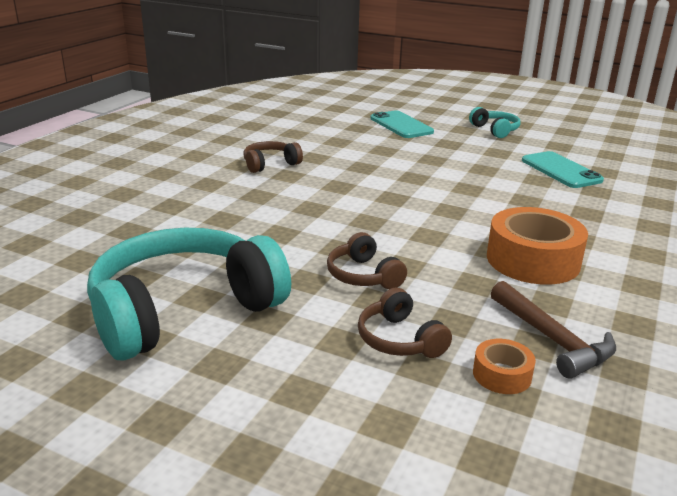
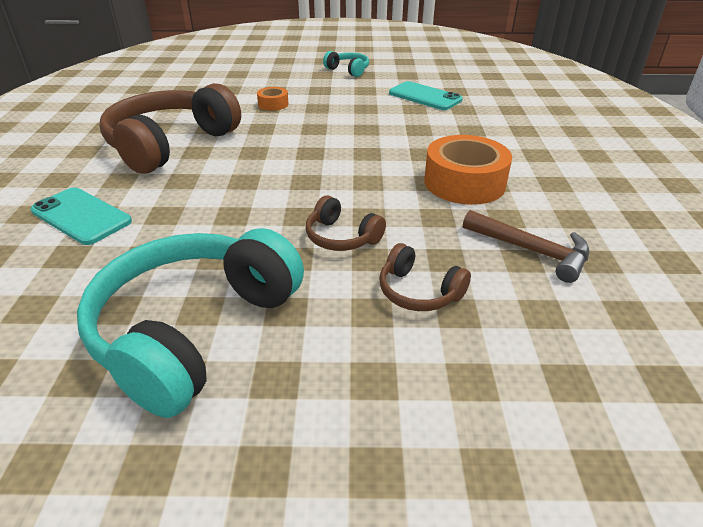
camera: 25 degrees left, 10 degrees up
brown headphones [243,141,303,173] -> brown headphones [100,83,241,174], size x2.19
turquoise phone [370,111,434,138] -> turquoise phone moved to [31,187,132,245]
orange tape [473,339,536,394] -> orange tape moved to [257,87,289,111]

